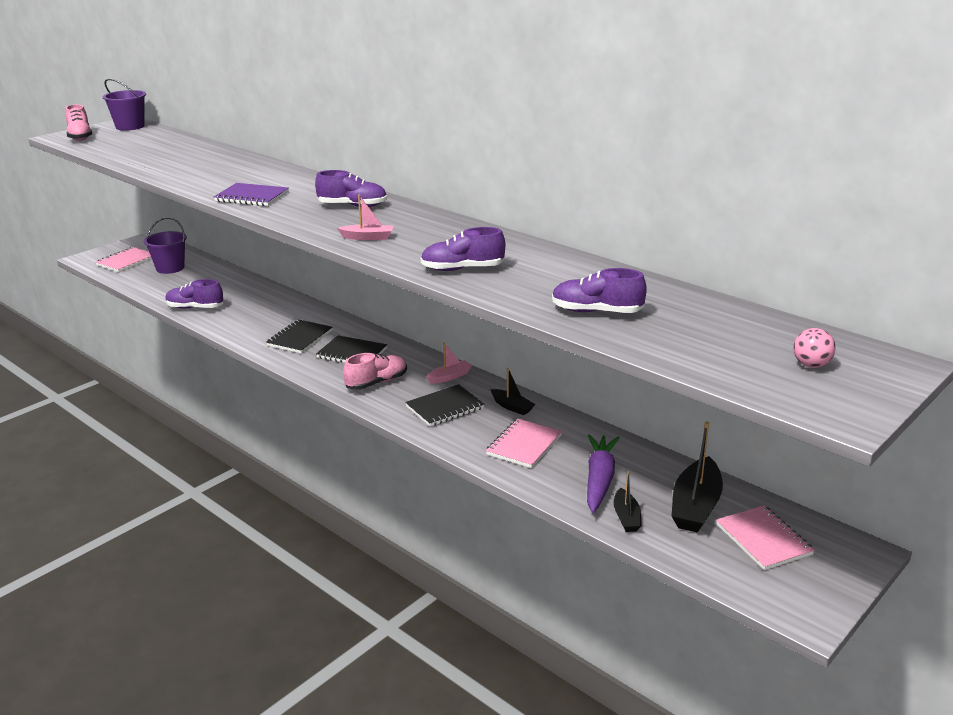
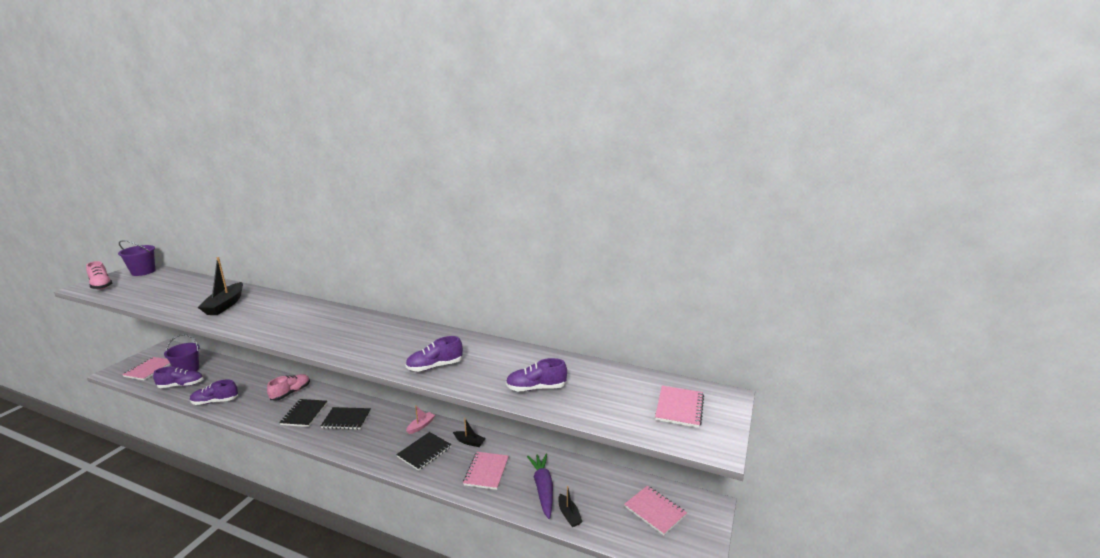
camera: 20 degrees left, 5 degrees down
purple notebook [214,183,289,206] -> none
purple shoe [315,170,387,207] -> purple shoe moved to [153,366,203,388]
pink boat [337,195,394,240] -> none
pink shoe [343,353,407,390] -> pink shoe moved to [267,374,310,400]
black boat [671,422,723,533] -> black boat moved to [197,257,243,315]
pink ball [793,328,836,368] -> pink notebook [655,386,704,428]

